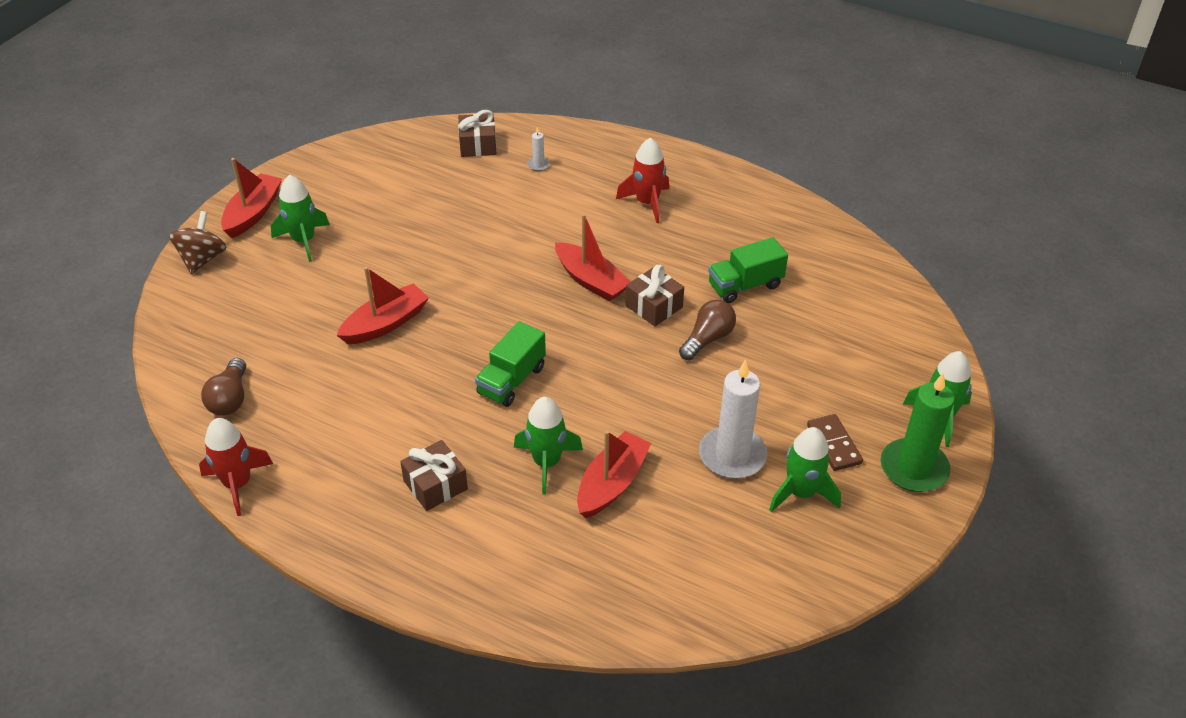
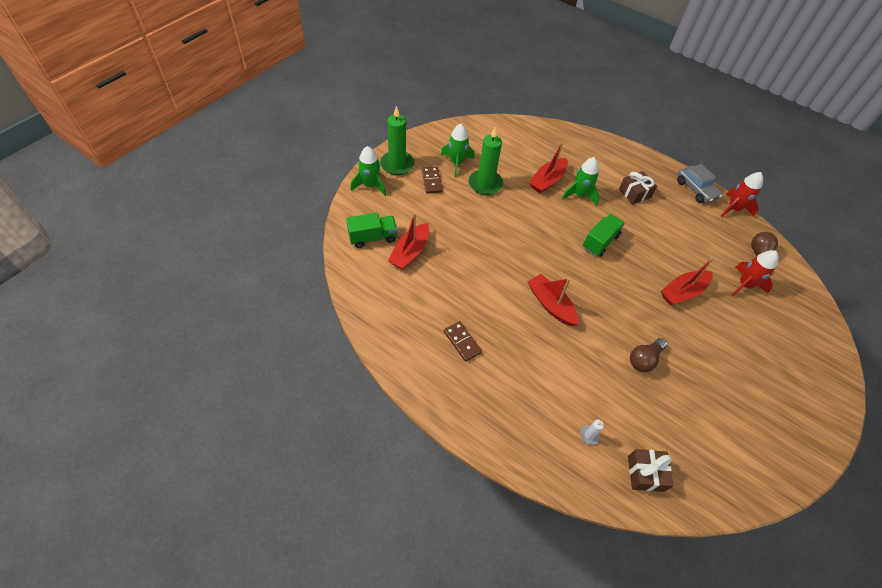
camera: 175 degrees left, 10 degrees up
brown spinning top [169,211,226,274] -> none
red boat [221,158,282,238] -> red boat moved to [388,213,429,270]
green rocket [271,175,330,262] -> none
red rocket [616,137,669,223] -> red rocket moved to [731,250,779,297]
brown gift [626,265,684,326] -> none
brown light bulb [679,300,736,360] -> brown light bulb moved to [630,338,667,372]
white candle [699,359,767,479] -> green candle [469,128,503,195]
green truck [708,237,788,303] -> green truck moved to [346,213,397,248]
none -> brown domino [444,321,482,362]
none -> grey car [677,164,723,203]

